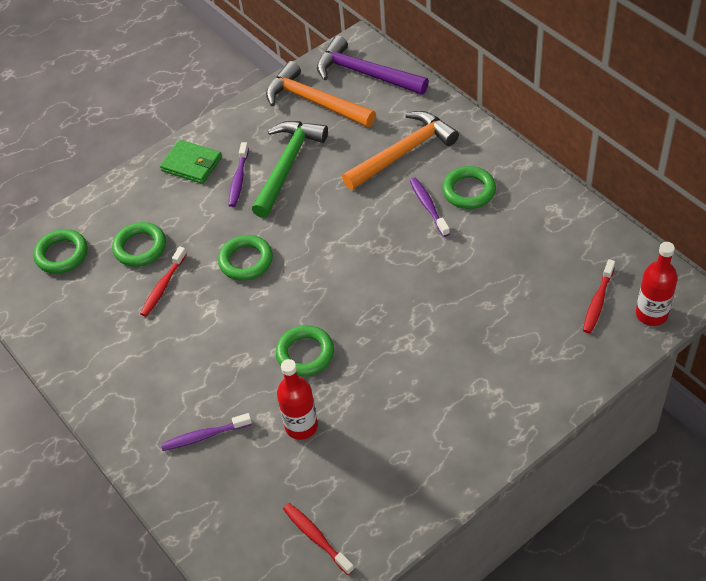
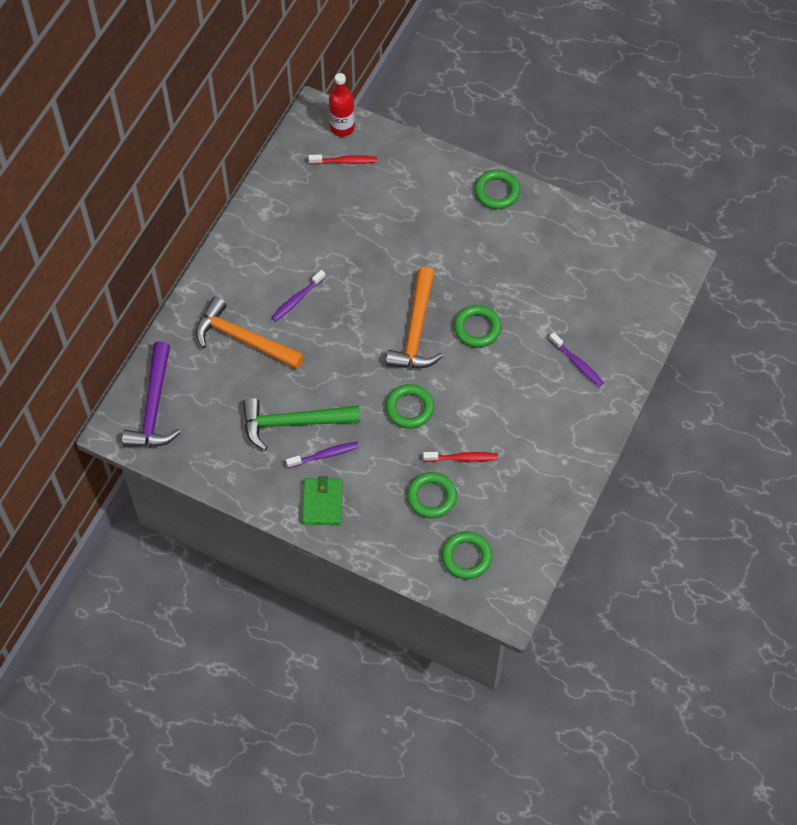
camera: 120 degrees left, 10 degrees up
orange hammer [266,61,376,127] -> orange hammer moved to [386,267,443,368]
red bottle [277,359,318,440] -> none
red toothbrush [283,503,354,575] -> none
green ring [442,166,496,209] -> green ring moved to [475,170,520,209]

